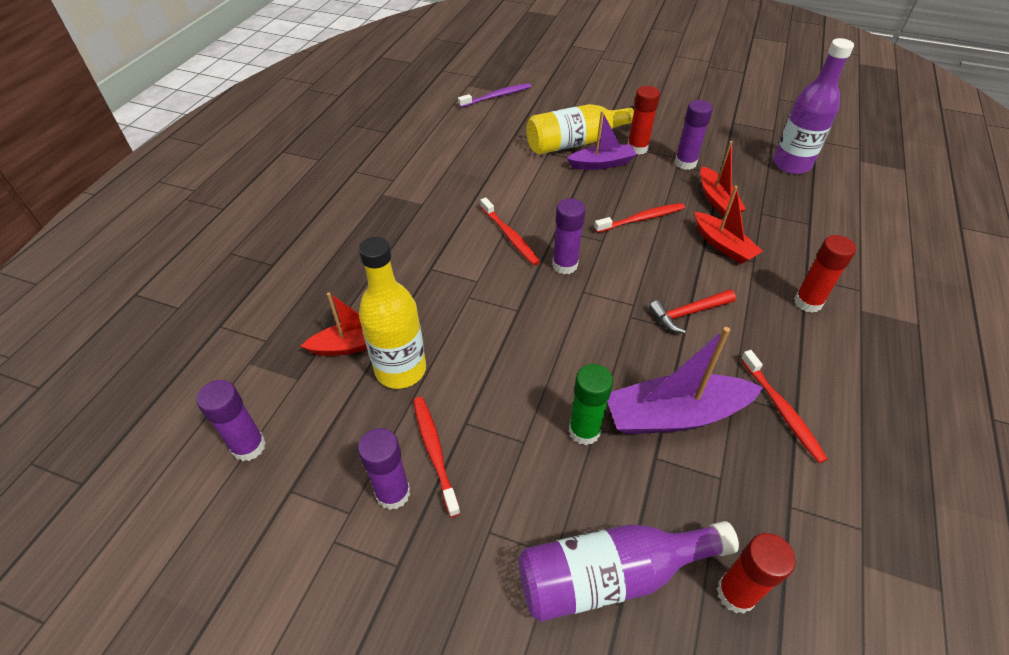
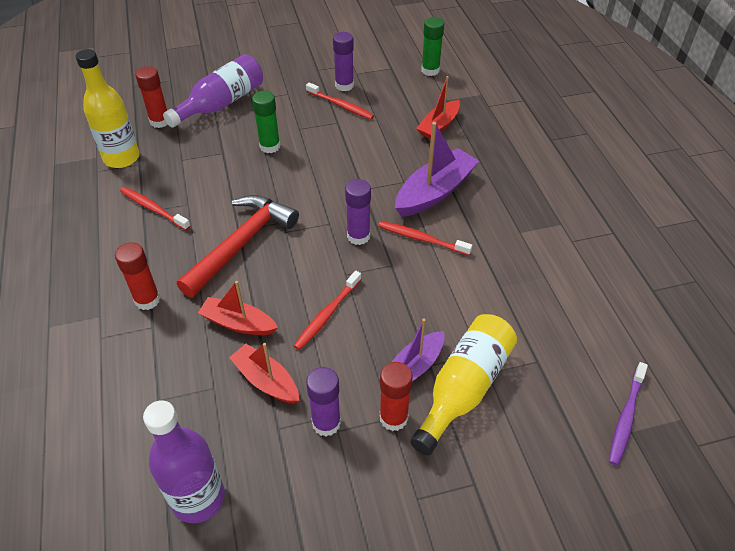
camera: 145 degrees right, 0 degrees up
purple glue stick [196,380,266,461] -> green glue stick [421,17,444,76]
yellow bottle [359,237,426,389] -> yellow bottle moved to [76,49,140,168]
purple boat [607,327,763,434] -> purple boat moved to [395,122,479,217]
red hammer [649,289,736,334] -> red hammer [177,195,299,298], size x1.88

